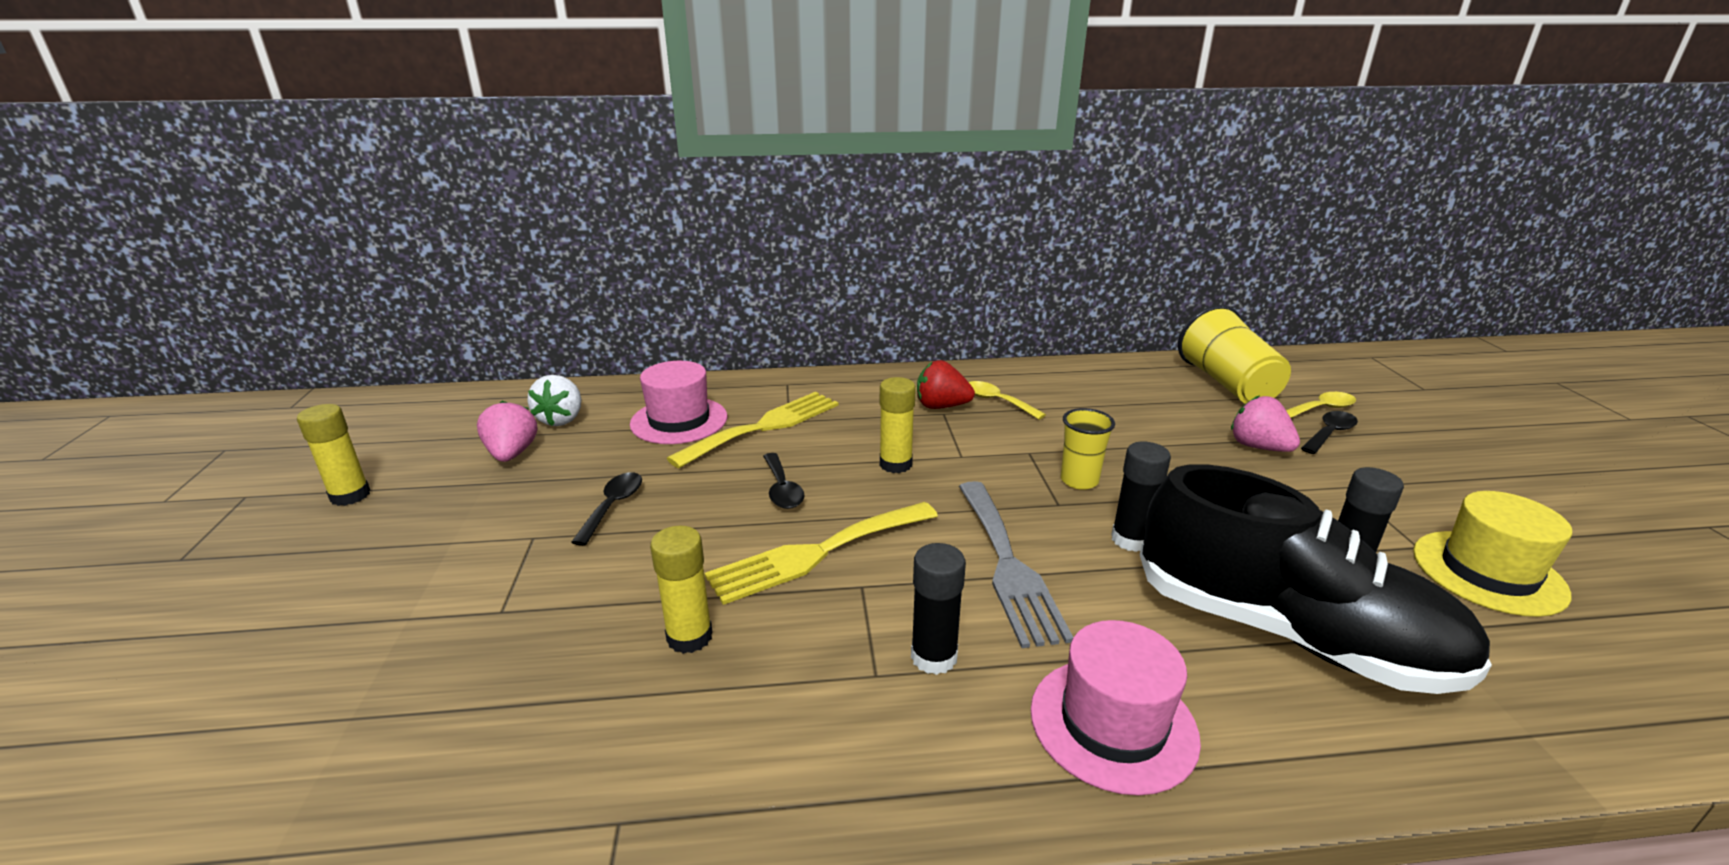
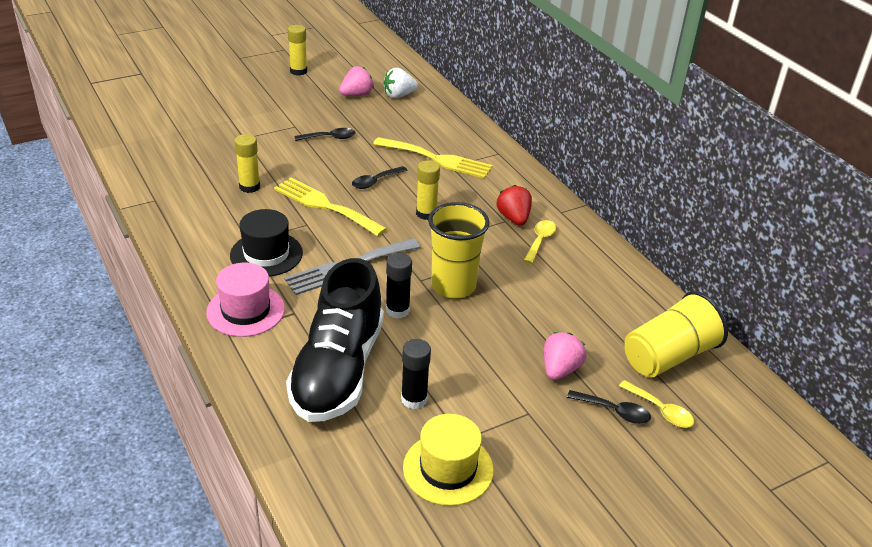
camera: 65 degrees right, 10 degrees up
pink hat [630,361,727,444] -> none
black glue stick [911,543,966,675] -> black hat [230,209,303,277]
yellow cup [1061,408,1115,490] -> yellow cup [428,202,489,299], size x1.76

